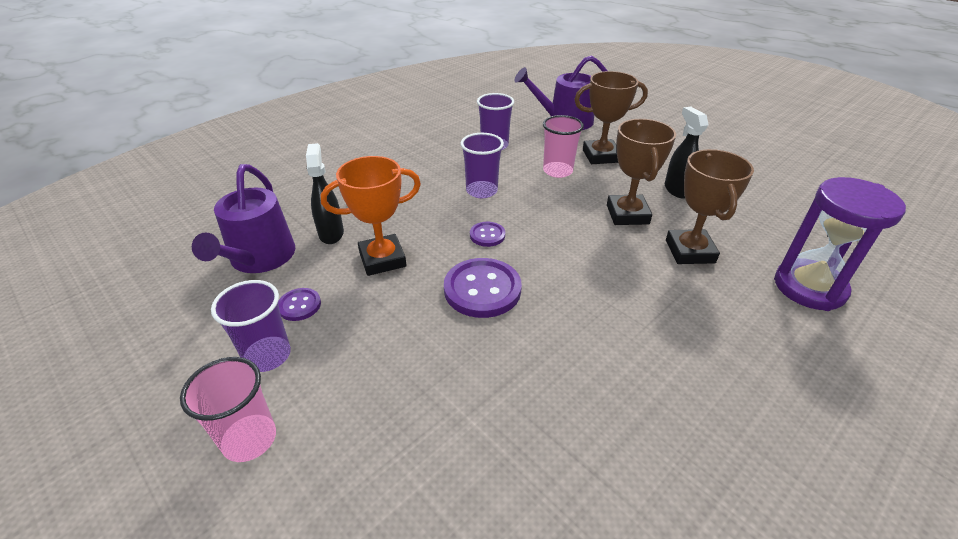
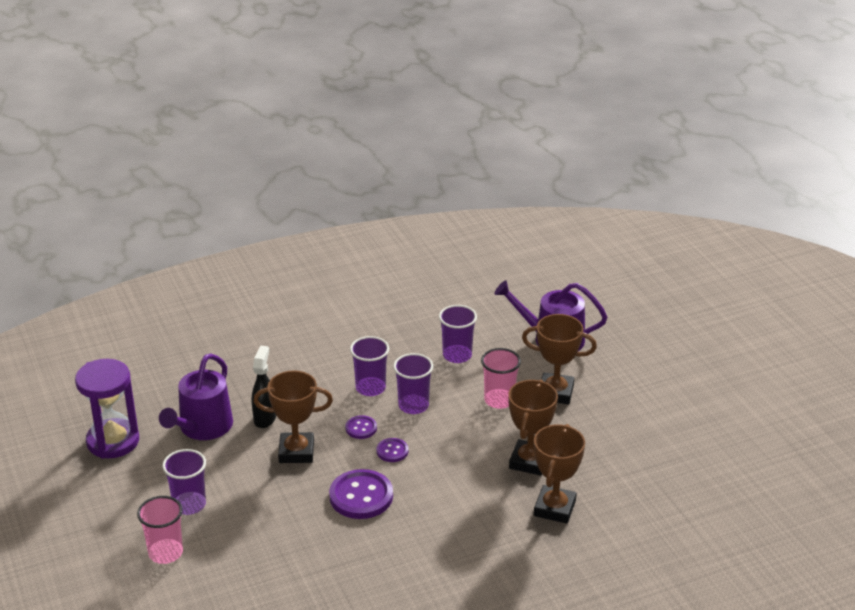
camera: 20 degrees right, 5 degrees down
purple button [278,288,321,321] -> purple button moved to [346,415,377,439]
orange trophy [321,156,421,276] -> brown trophy [253,370,333,463]
black spray bottle [665,107,708,199] -> none
purple hourglass [774,177,906,311] -> purple hourglass moved to [75,359,139,459]
none -> purple cup [350,336,389,396]

